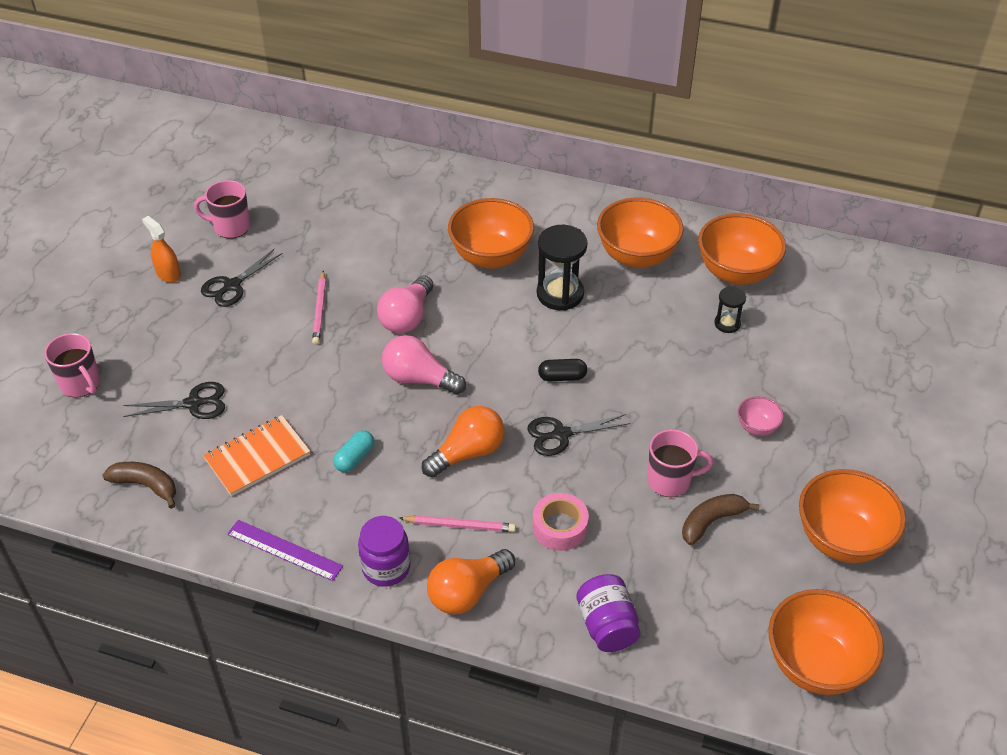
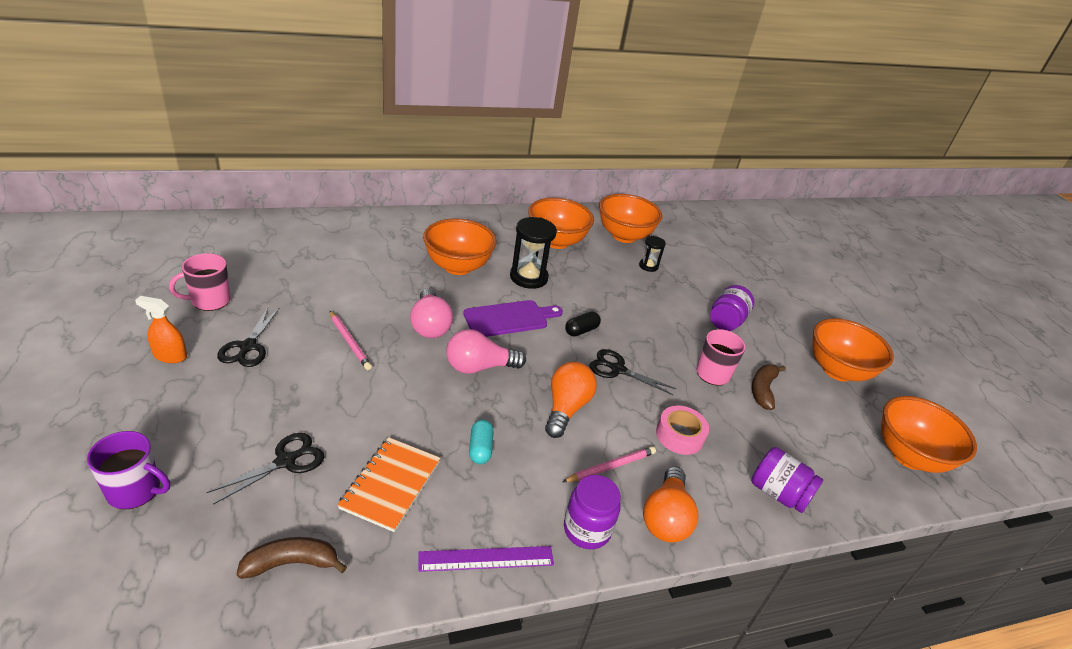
camera: 40 degrees left, 10 degrees down
pink mug [44,333,100,398] -> purple mug [87,431,170,509]
black scissors [527,414,630,456] -> black scissors turned 75 degrees clockwise [589,349,677,395]
pink bowl [738,396,784,436] -> purple jar [710,285,754,331]
none -> purple cutting board [463,300,563,337]

